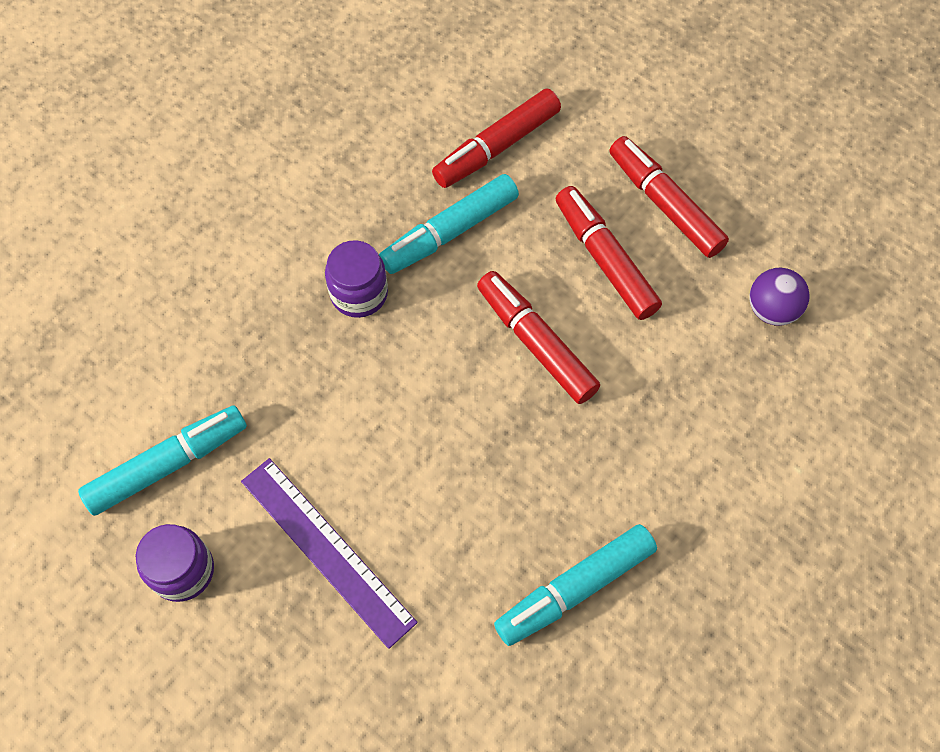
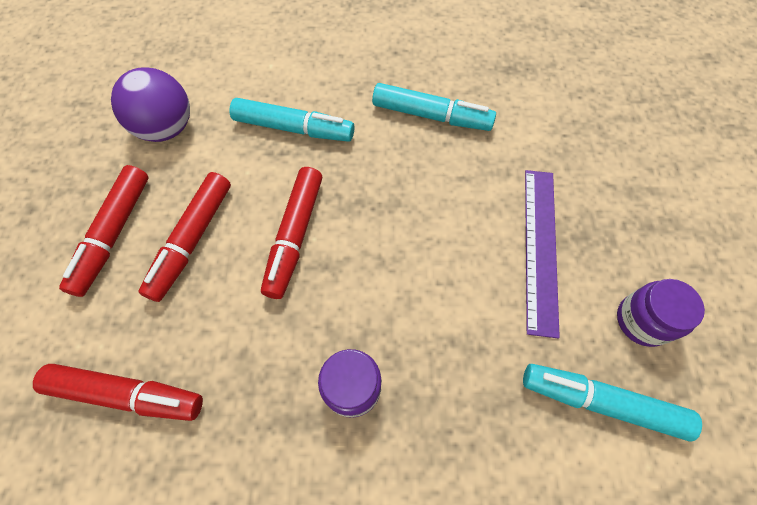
camera: 130 degrees left, 0 degrees up
turquoise marker [379,174,519,274] -> turquoise marker moved to [229,98,354,142]
purple ball [749,268,810,326] -> purple ball [111,67,190,142], size x1.53

